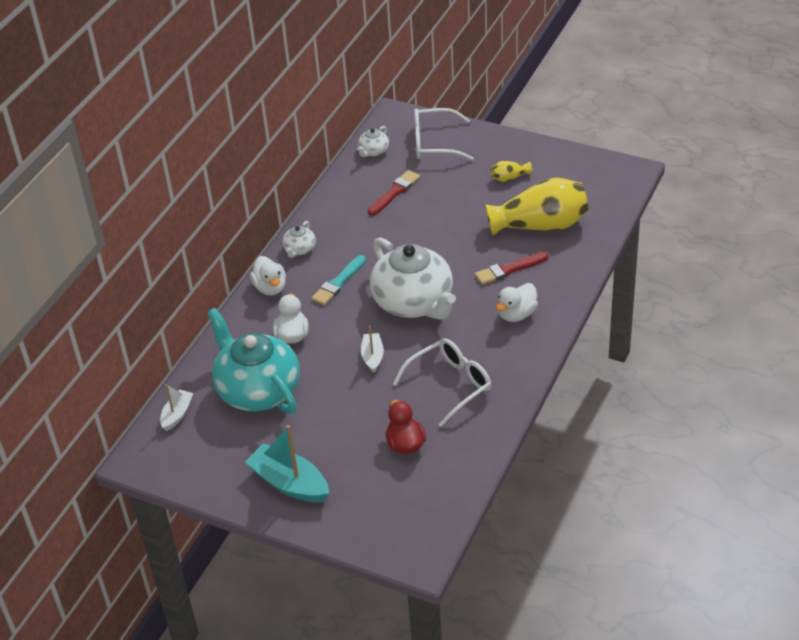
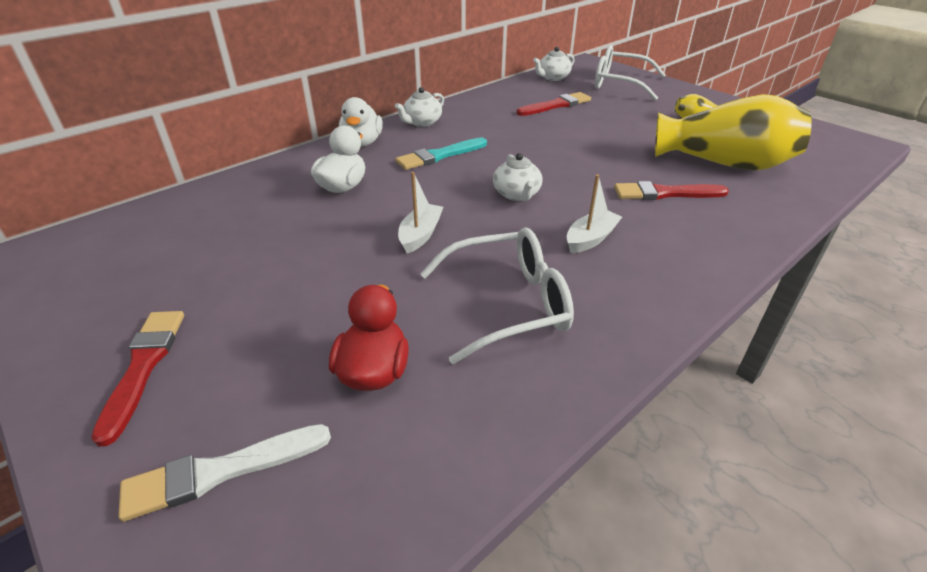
camera: 20 degrees right, 5 degrees down
white boat [160,384,193,431] -> white boat moved to [566,174,622,253]
turquoise teapot [207,308,300,414] -> none
turquoise boat [245,425,329,502] -> red brush [91,311,184,447]
white teapot [370,238,456,320] -> white teapot [493,153,542,201], size x0.42
white duck [496,283,538,322] -> none
none -> white brush [118,424,331,522]

